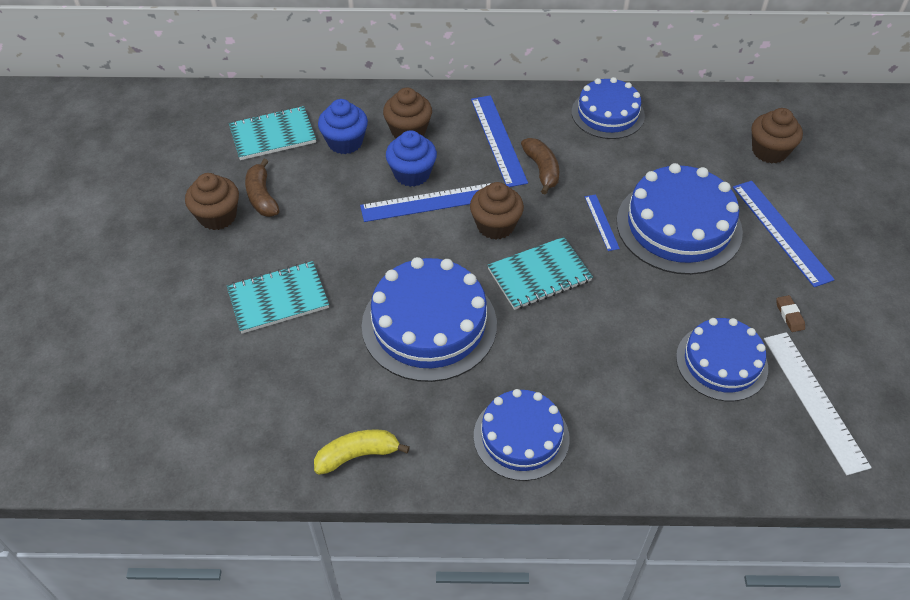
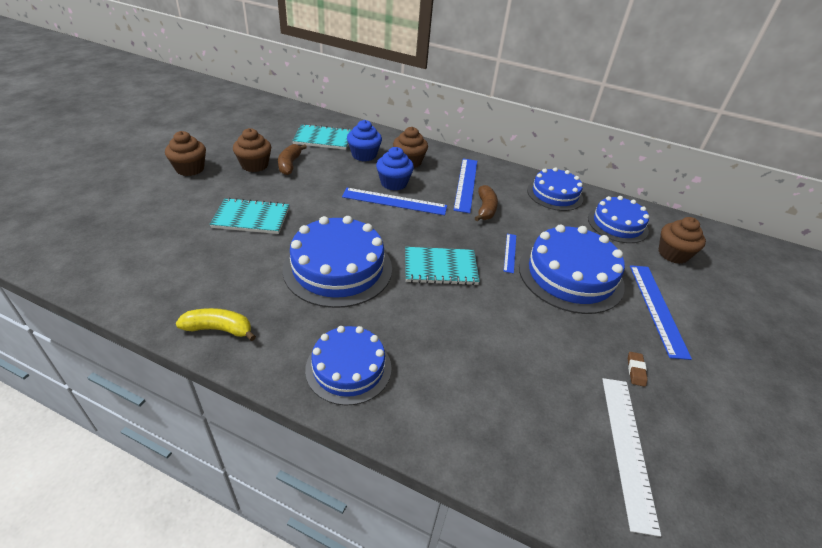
camera: 20 degrees right, 10 degrees down
brown cupcake [470,182,524,239] -> brown cupcake moved to [165,131,206,176]
blue cake [676,318,768,401] -> blue cake moved to [588,196,649,243]

